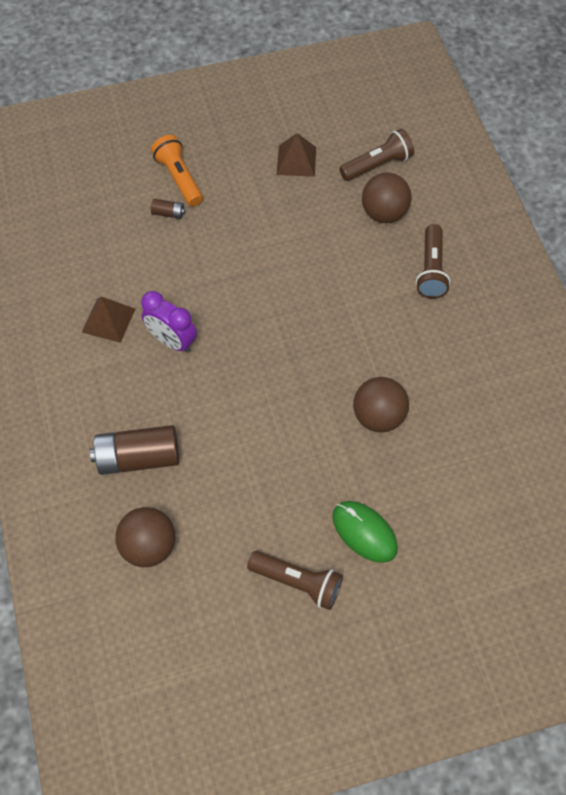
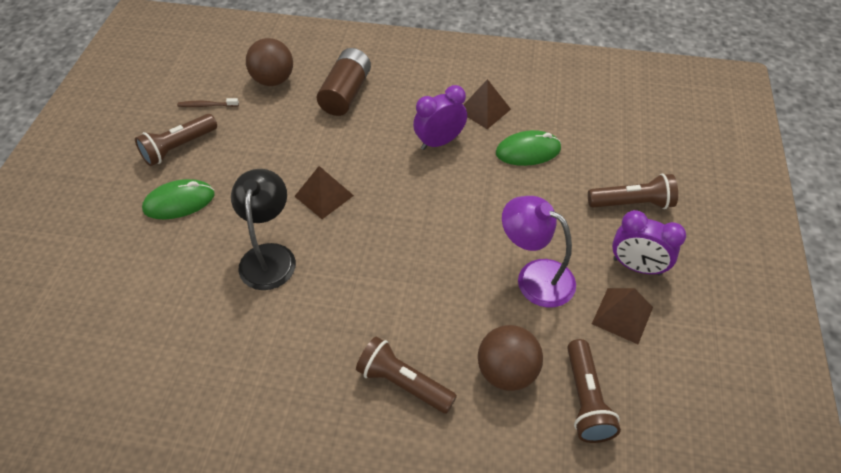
camera: 115 degrees right, 10 degrees down
orange flashlight [151,135,203,206] -> brown flashlight [588,174,678,209]
brown battery [151,199,185,219] -> none
brown ball [353,377,409,432] -> black lamp [231,169,296,290]
none -> brown toothbrush [177,98,239,107]
none -> brown pyramid [294,166,354,219]
none -> green mouse [496,130,561,166]
none -> purple lamp [502,196,576,308]
none -> purple clock [612,210,686,276]

